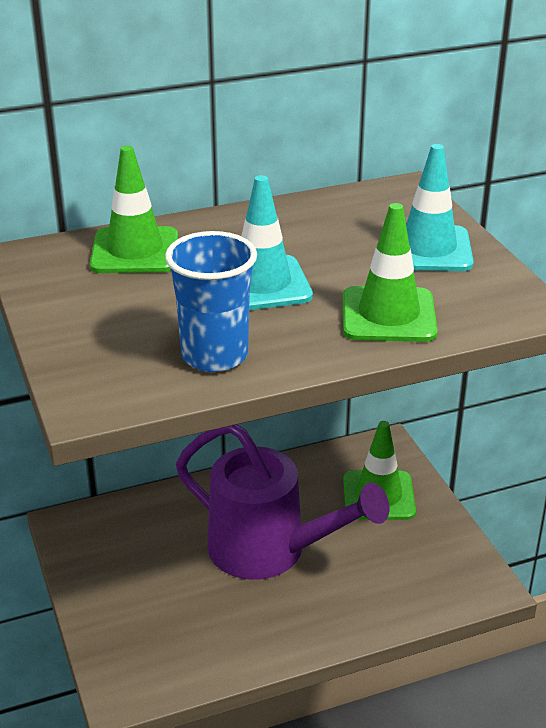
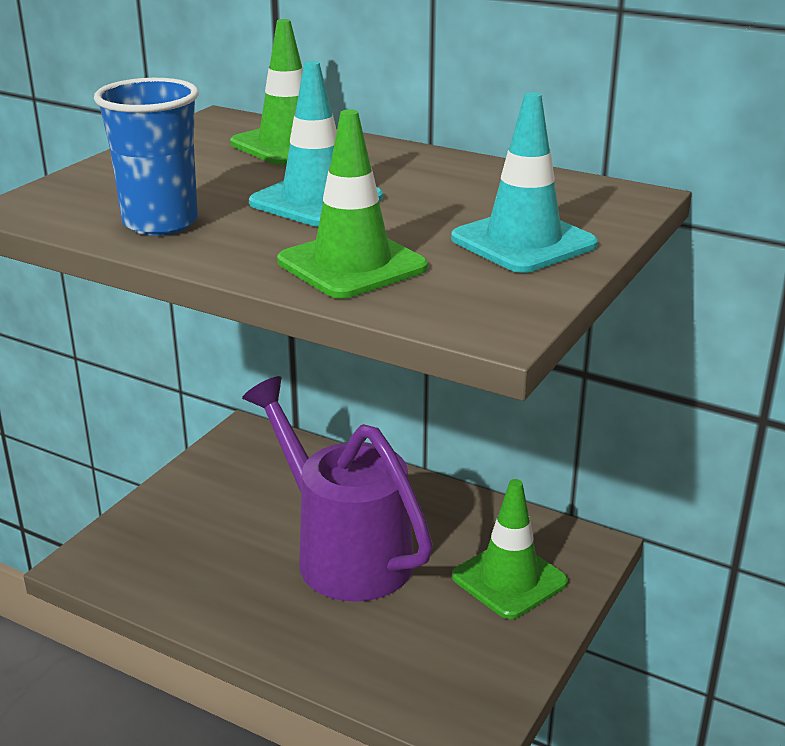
camera: 50 degrees right, 5 degrees down
purple watering can [176,425,389,580] -> purple watering can turned 150 degrees clockwise [242,376,433,602]

